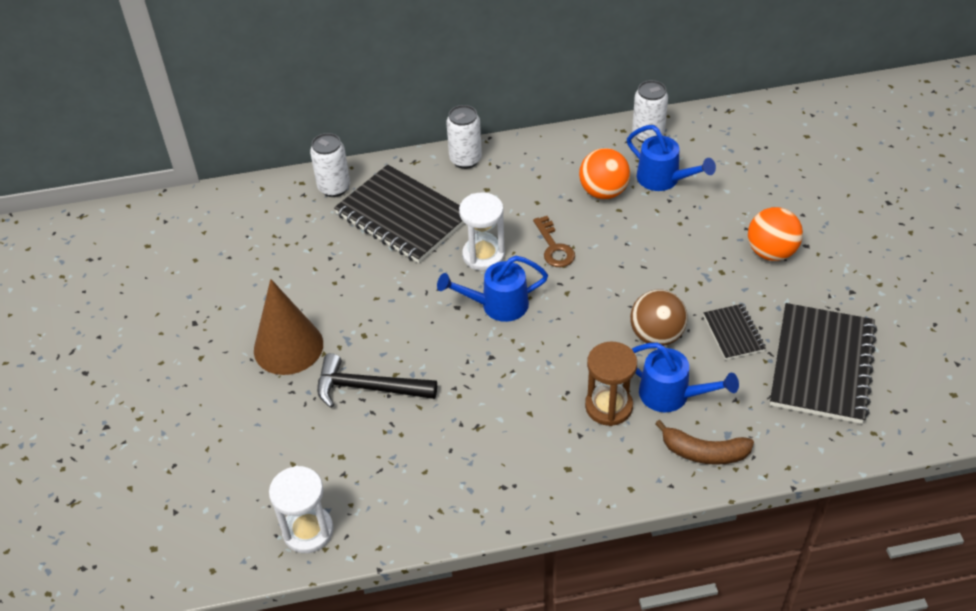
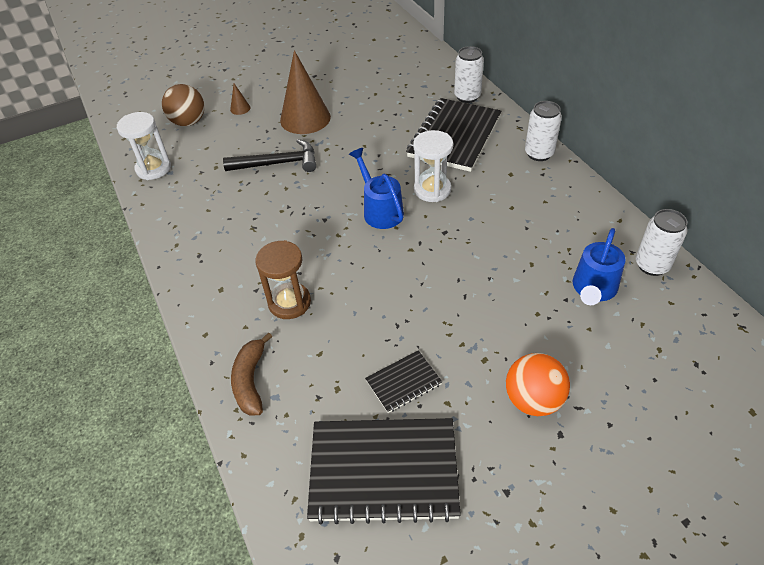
camera: 75 degrees right, 0 degrees up
black hammer [317,353,437,408] -> black hammer turned 90 degrees clockwise [223,139,316,172]
brown key [533,216,575,267] -> none
orange ball [579,148,630,199] -> none
brown ball [630,289,688,346] -> brown ball moved to [162,84,204,126]
blue watering can [632,343,739,412] -> none
none -> brown cone [230,83,250,115]

